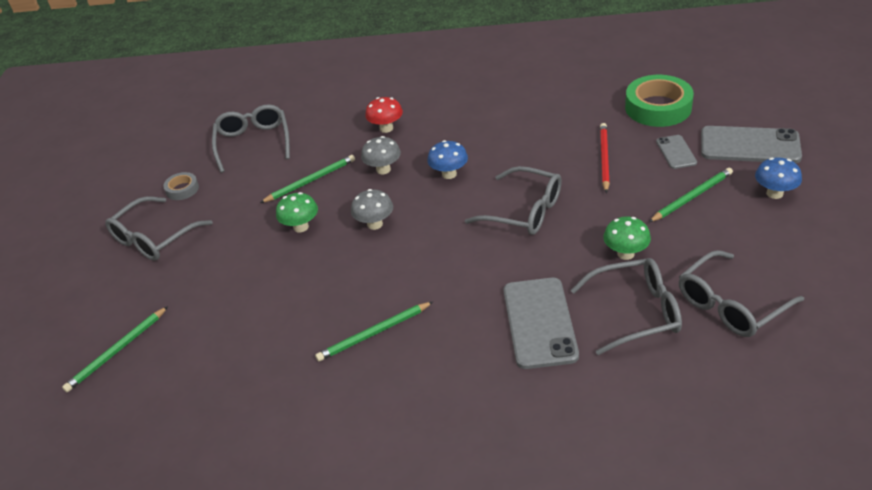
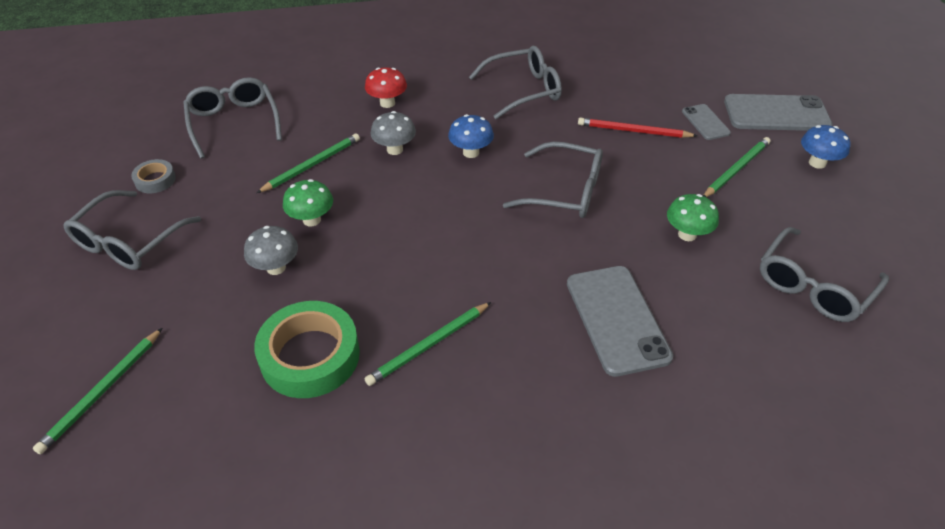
camera: 15 degrees left, 5 degrees up
grey mushroom [351,189,393,230] -> grey mushroom moved to [244,226,298,275]
grey glasses [570,258,682,355] -> grey glasses moved to [469,46,562,119]
red pencil [600,123,610,193] -> red pencil turned 75 degrees counterclockwise [578,118,697,138]
green tape [625,75,694,127] -> green tape moved to [254,301,360,398]

